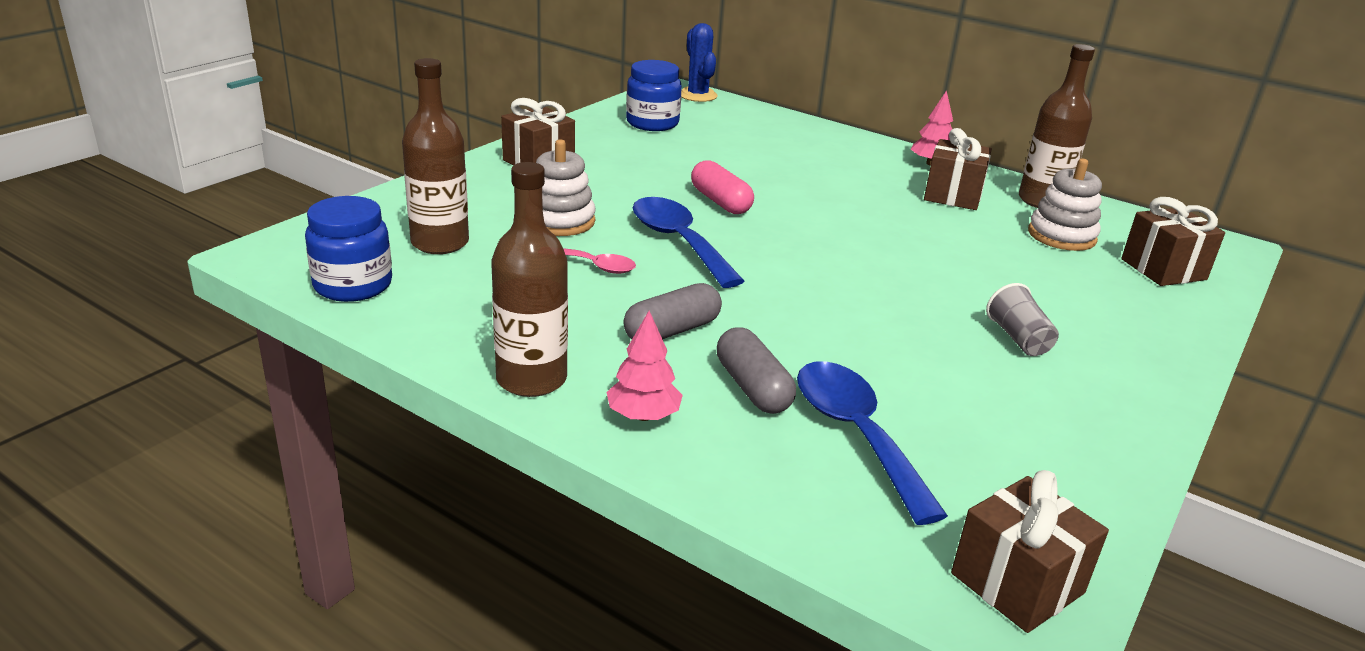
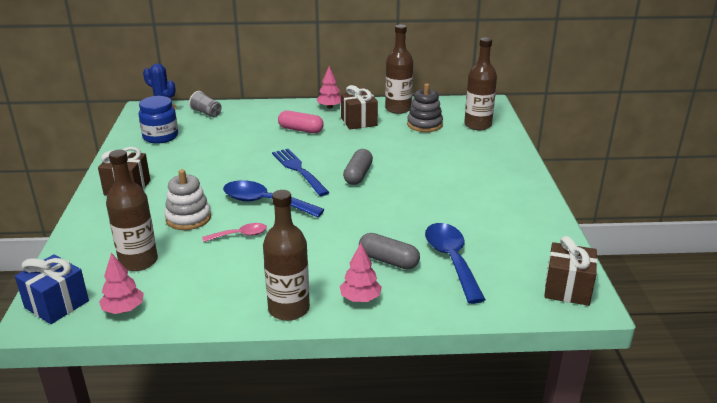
camera: 35 degrees left, 0 degrees up
blue jar [305,196,392,302] -> pink tree [99,253,144,314]
grey capsule [623,283,722,339] -> grey capsule moved to [343,149,373,185]
pink capsule [691,160,754,214] -> pink capsule moved to [278,110,324,133]
blue spoon [797,361,948,525] -> blue spoon turned 45 degrees clockwise [425,223,486,304]
grey cup [986,283,1059,356] -> grey cup moved to [189,91,222,117]
white stacking toy [1028,159,1102,251] -> grey stacking toy [407,84,443,132]
brown gift [1121,197,1225,286] -> brown bottle [464,38,497,130]
none -> blue gift [15,254,89,324]
none -> blue fork [272,149,330,196]

